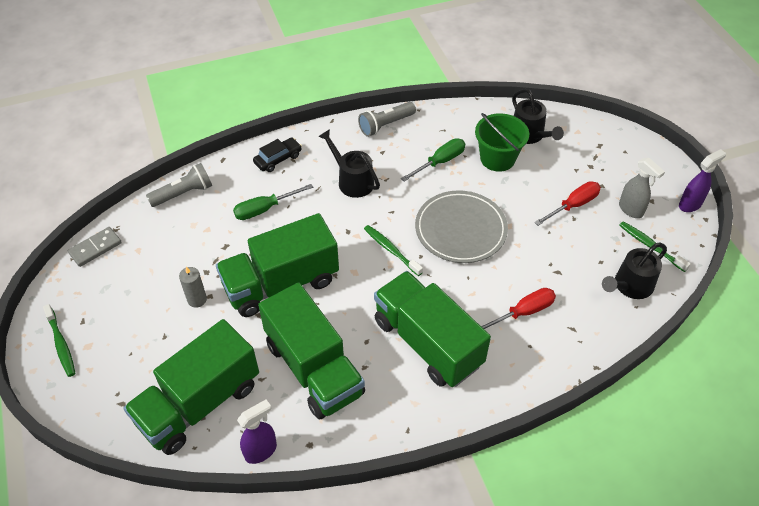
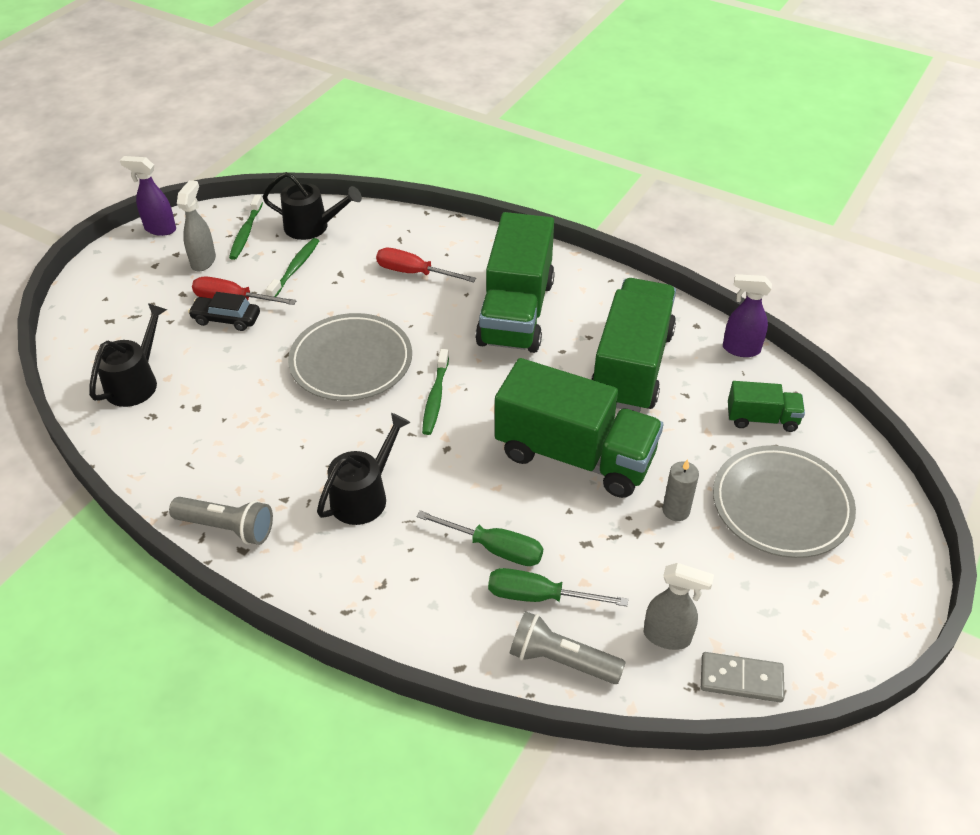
camera: 130 degrees left, 5 degrees down
green toothbrush [43,304,75,377] -> green toothbrush moved to [266,238,319,297]
green truck [124,319,259,455] -> green truck [728,381,805,432], size x0.48
black car [253,137,302,172] -> black car moved to [188,292,260,331]
black watering can [318,129,380,198] -> black watering can turned 150 degrees counterclockwise [317,413,411,525]
green screwdriver [401,138,465,181] -> green screwdriver moved to [488,568,628,606]
green bucket [475,113,529,172] -> none
none -> grey spray bottle [644,563,714,650]
none -> grey plate [713,445,856,558]

